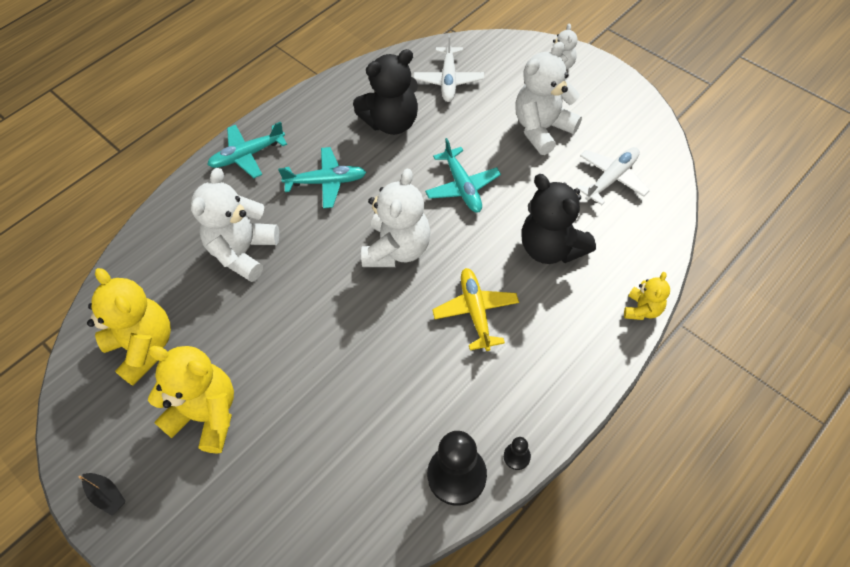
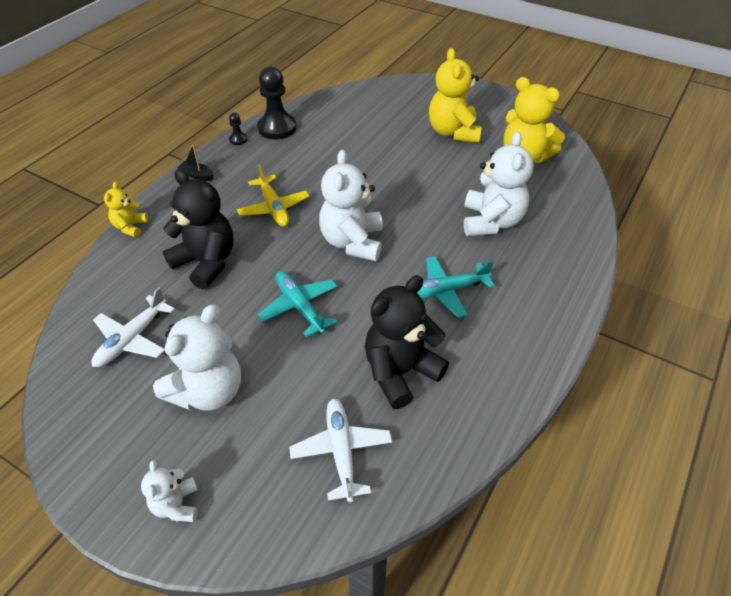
camera: 165 degrees right, 10 degrees down
black boat [78,473,126,515] -> black boat moved to [177,145,214,181]
yellow teddy bear [148,346,234,453] -> yellow teddy bear turned 75 degrees clockwise [429,48,482,143]
turquoise plane [207,122,287,178] -> none

